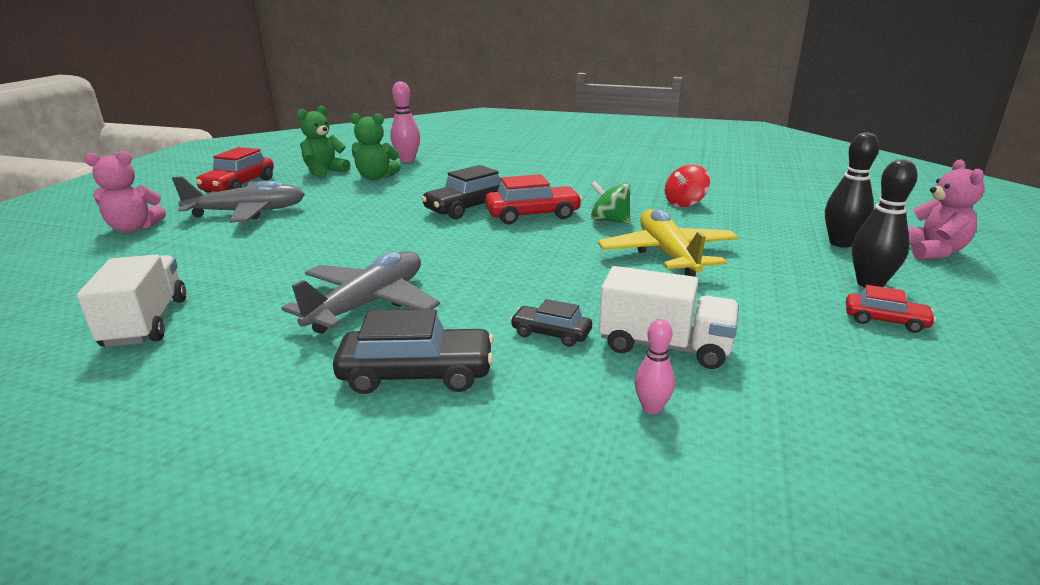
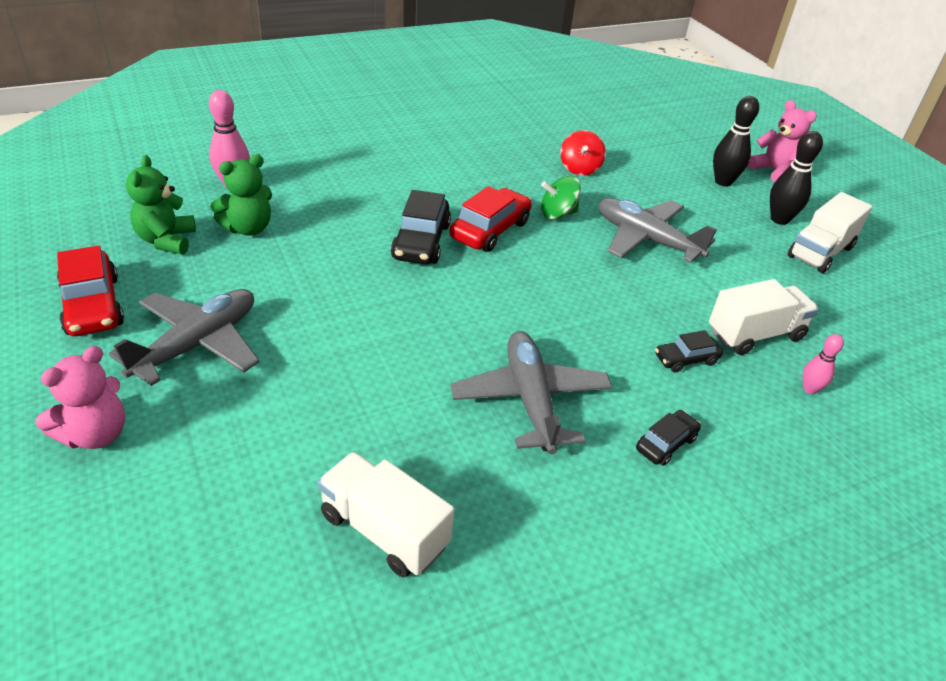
camera: 45 degrees left, 15 degrees up
black car [333,309,494,394] -> black car [636,410,701,466], size x0.57
yellow plane [598,209,739,277] -> grey plane [599,198,717,263]
red car [846,285,936,333] -> white truck [788,192,872,273]

